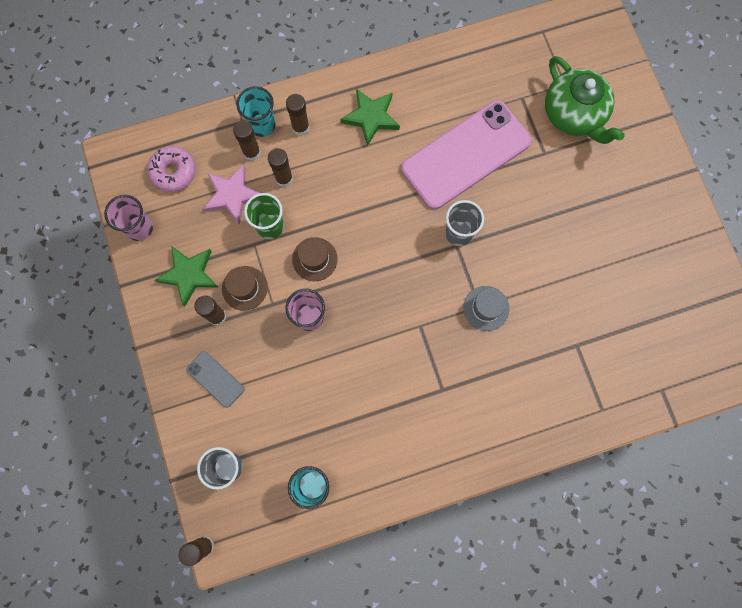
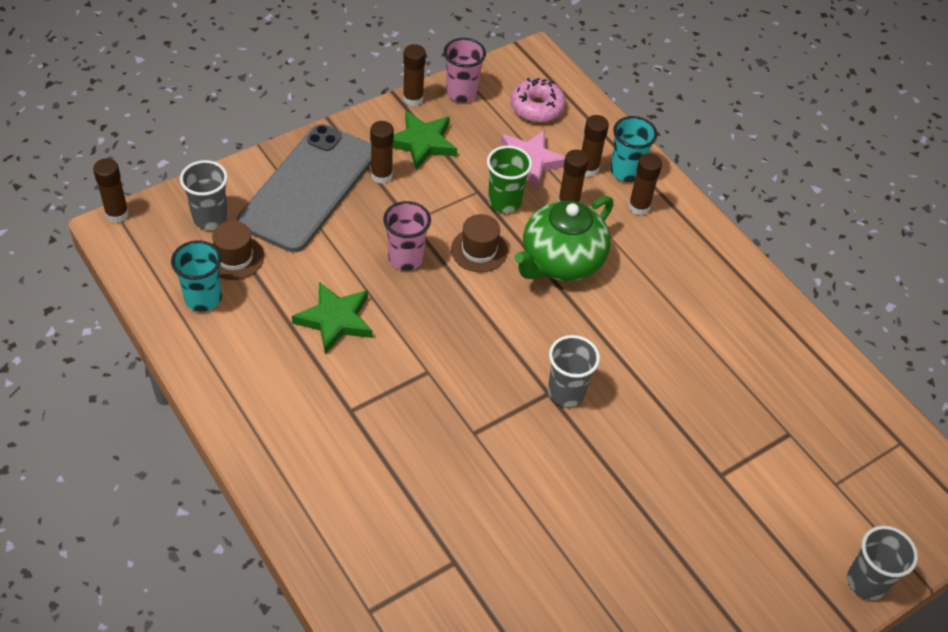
camera: 70 degrees right, 25 degrees down
grey phone [186,351,245,408] -> grey phone [237,124,371,252], size x2.30
brown hat [222,266,268,311] -> brown hat moved to [212,221,264,280]
green star [340,89,400,146] -> green star moved to [292,282,372,354]
pink phone [401,101,531,209] -> none
grey hat [463,286,509,331] -> none
green teapot [545,56,625,144] -> green teapot moved to [514,196,613,281]
none -> brown glue stick [403,44,426,106]
none -> grey cup [847,526,918,600]

